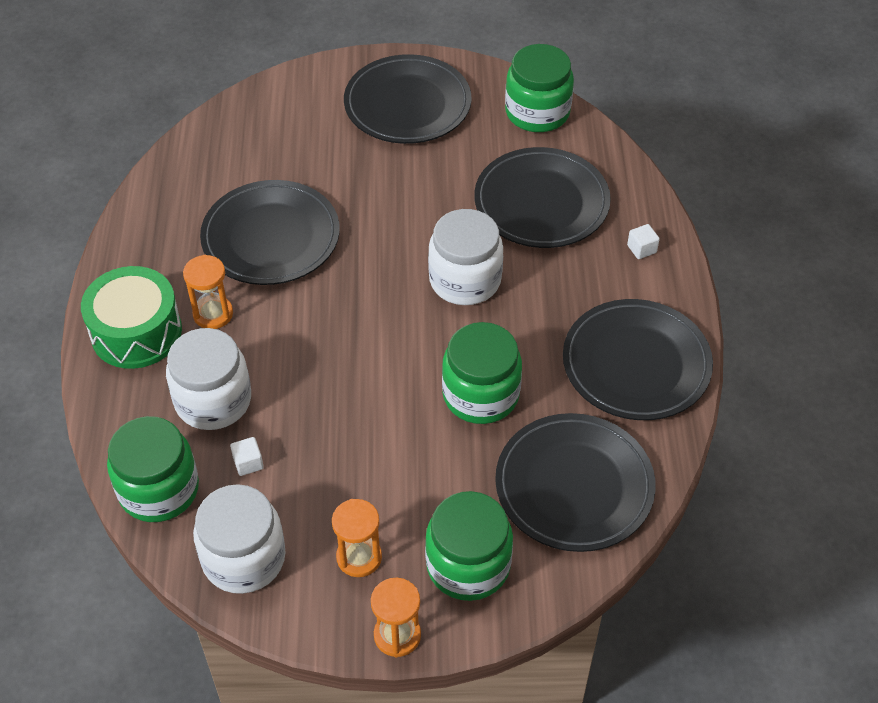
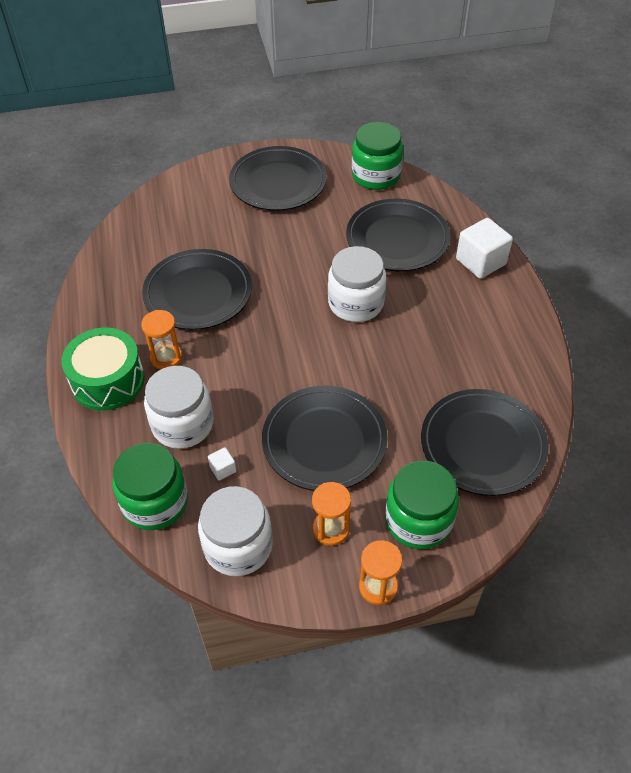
camera: 10 degrees left, 0 degrees up
green jar [442,322,522,424] -> none
black plate [563,299,713,420] -> black plate moved to [262,386,387,491]
white cube [627,224,660,259] -> white cube [456,218,513,279], size x2.19

